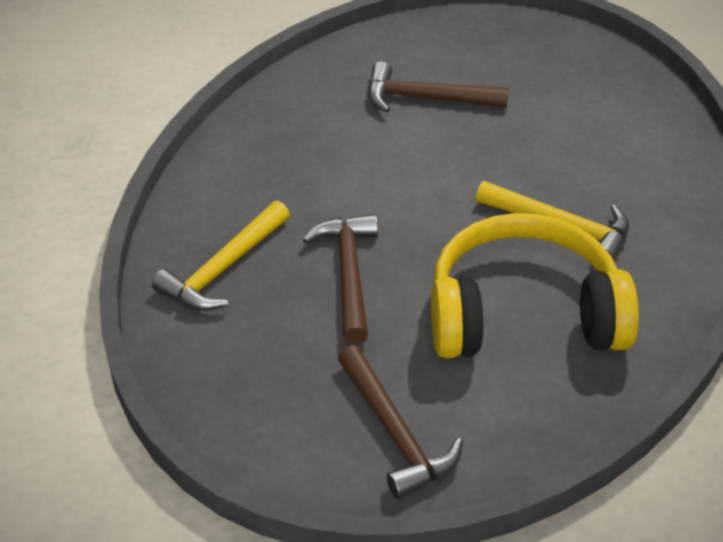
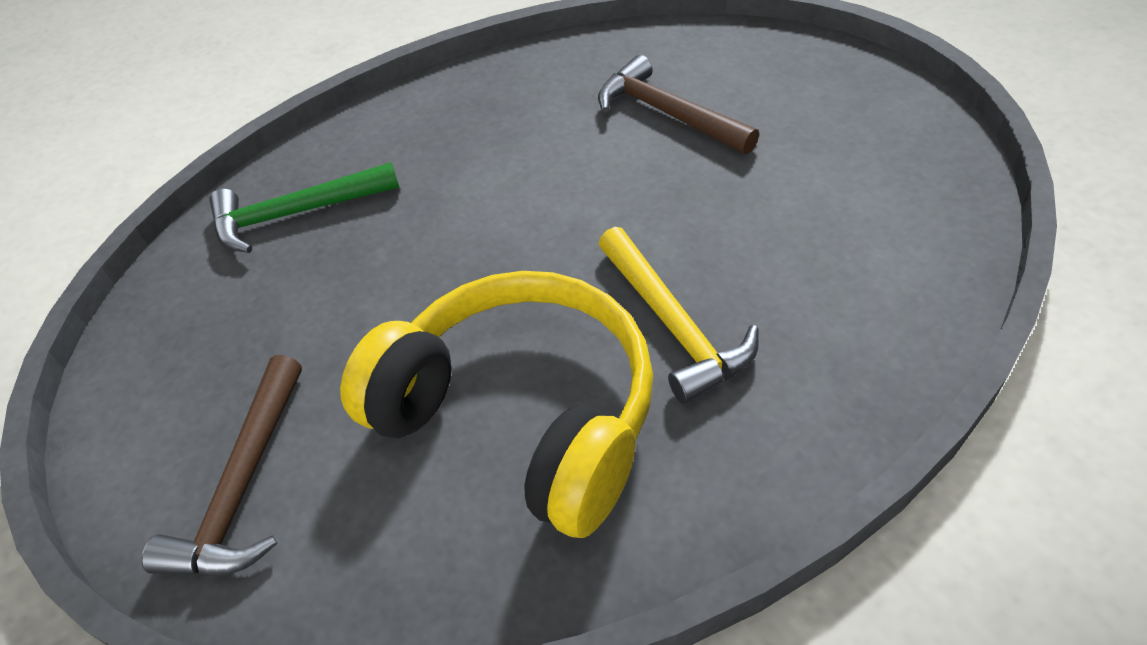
camera: 40 degrees right, 5 degrees up
yellow hammer [152,201,290,311] -> green hammer [210,162,399,253]
brown hammer [303,214,378,344] -> none

